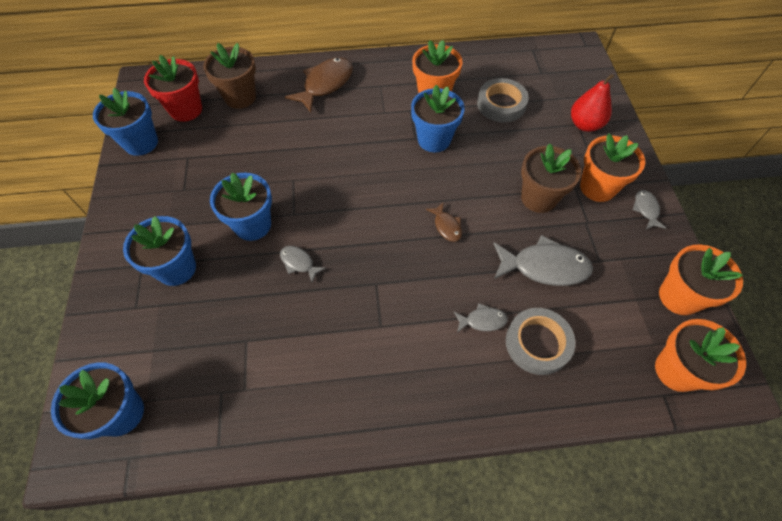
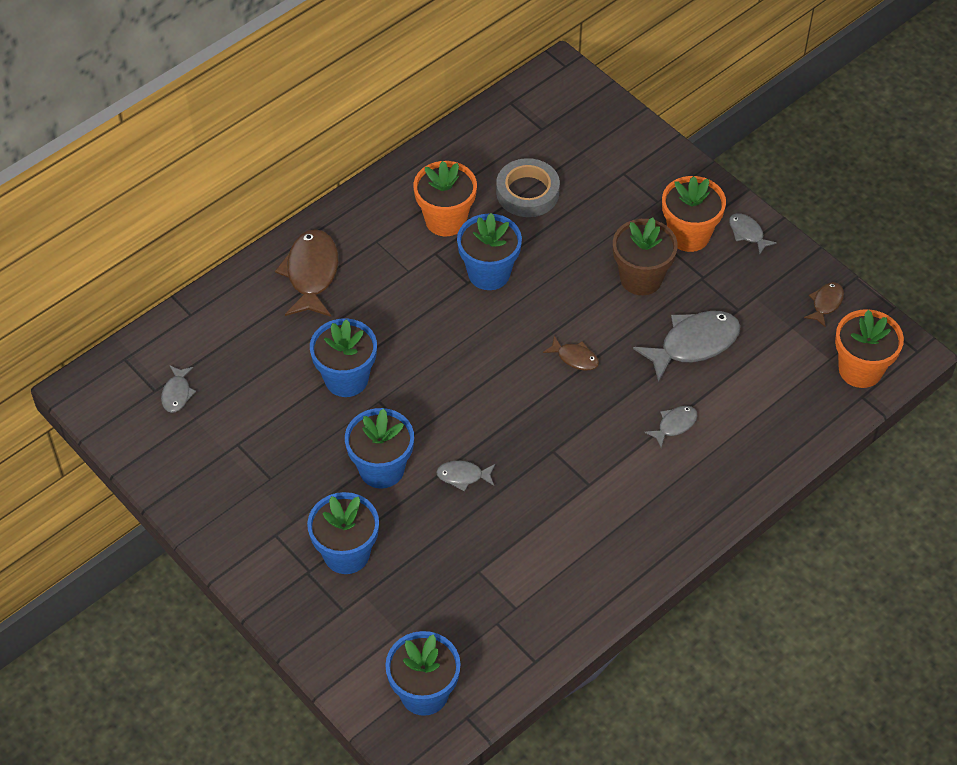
camera: 35 degrees left, 5 degrees down
blue flower pot [93,88,158,156] -> blue flower pot moved to [310,318,377,397]
red flower pot [144,55,202,122] -> grey fish [161,365,196,413]
brown flower pot [203,43,256,109] -> none
grey tape [506,308,576,375] -> none
red pear [571,74,614,132] -> none
orange flower pot [659,244,743,315] -> brown fish [804,282,844,328]

